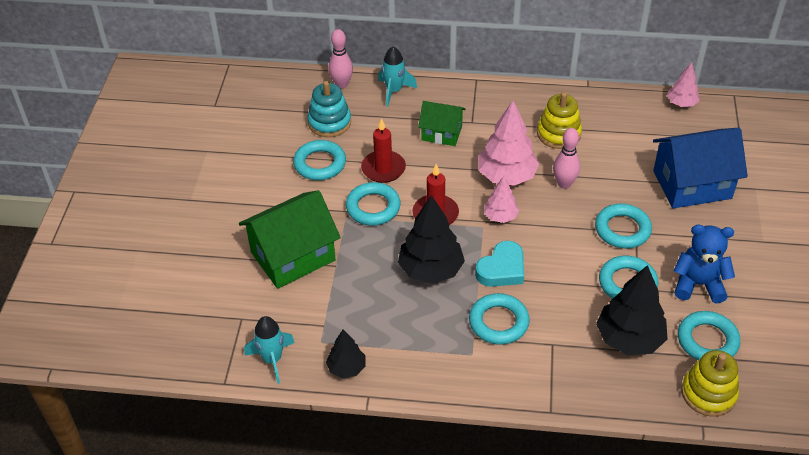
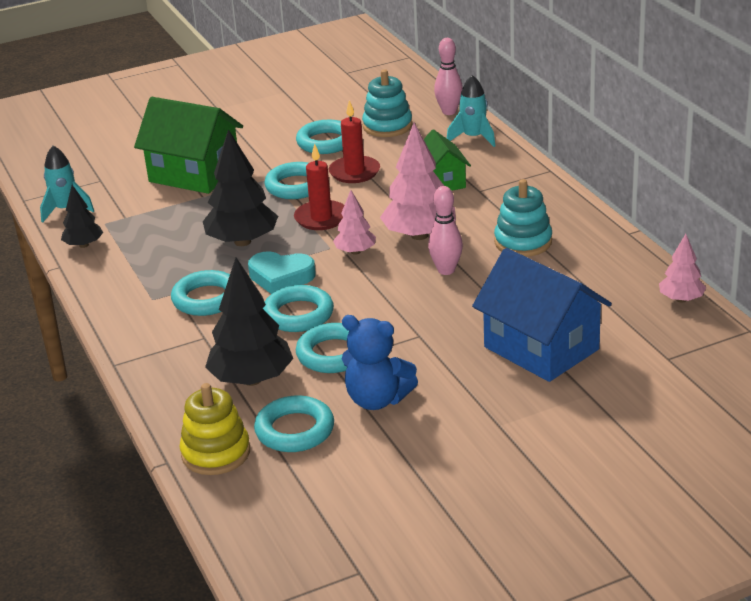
camera: 60 degrees right, 15 degrees down
yellow stacking toy [537,92,582,149] -> turquoise stacking toy [494,179,552,257]
turquoise ring [595,204,652,249] -> turquoise ring moved to [263,285,334,332]
blue teddy bear [674,225,735,303] -> blue teddy bear turned 135 degrees clockwise [342,315,418,410]

